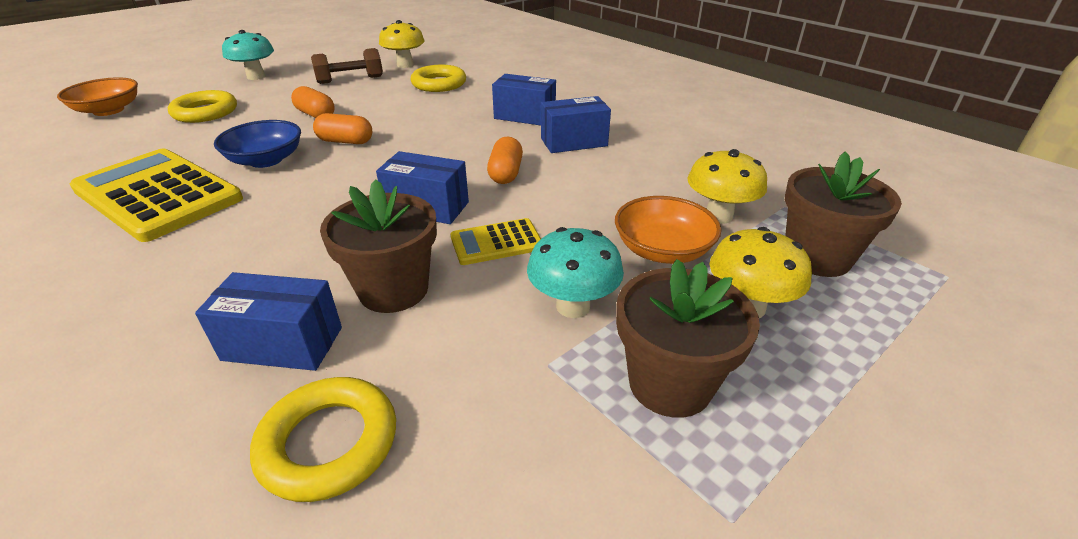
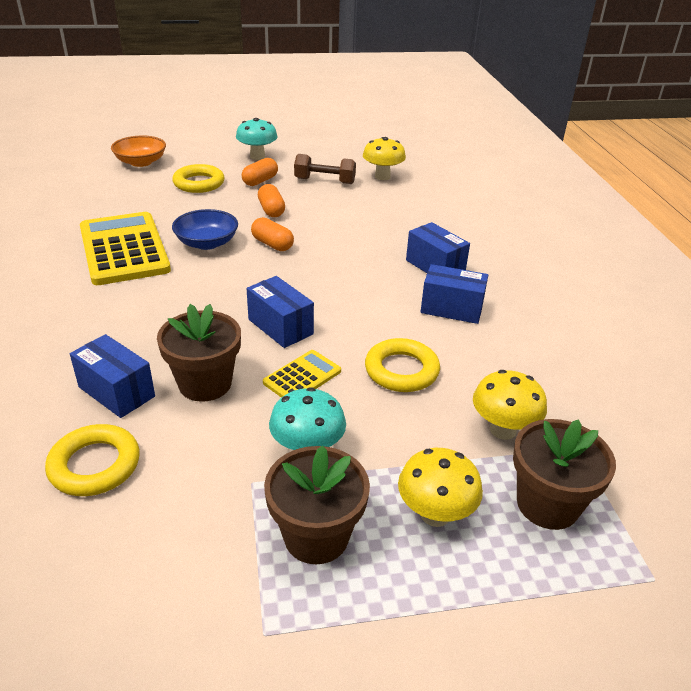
camera: 30 degrees right, 0 degrees up
yellow ring [410,65,466,92] -> yellow ring moved to [365,338,440,392]
yellow calculator [451,218,541,265] -> yellow calculator turned 120 degrees clockwise [263,350,341,398]
orange capsule [487,137,523,184] -> orange capsule moved to [242,158,278,186]
orange bowl [615,196,721,264] -> none

